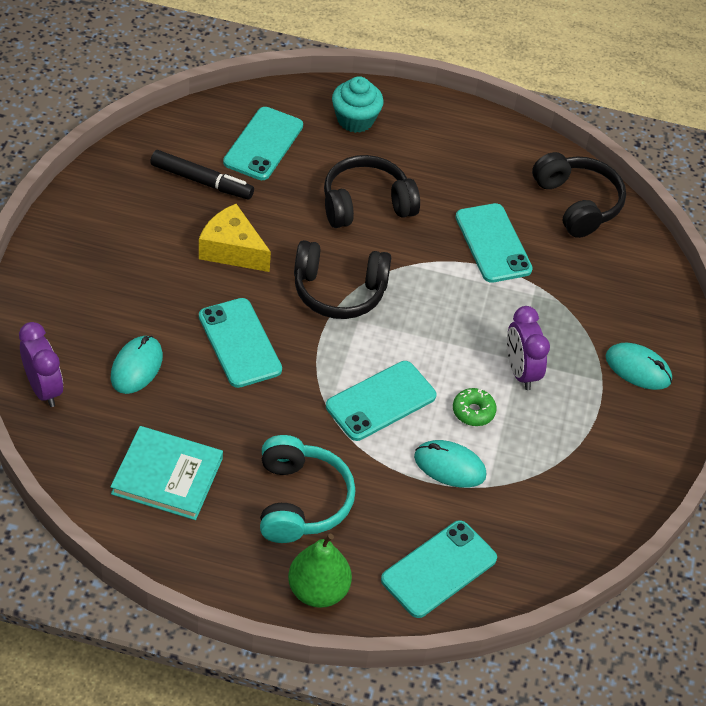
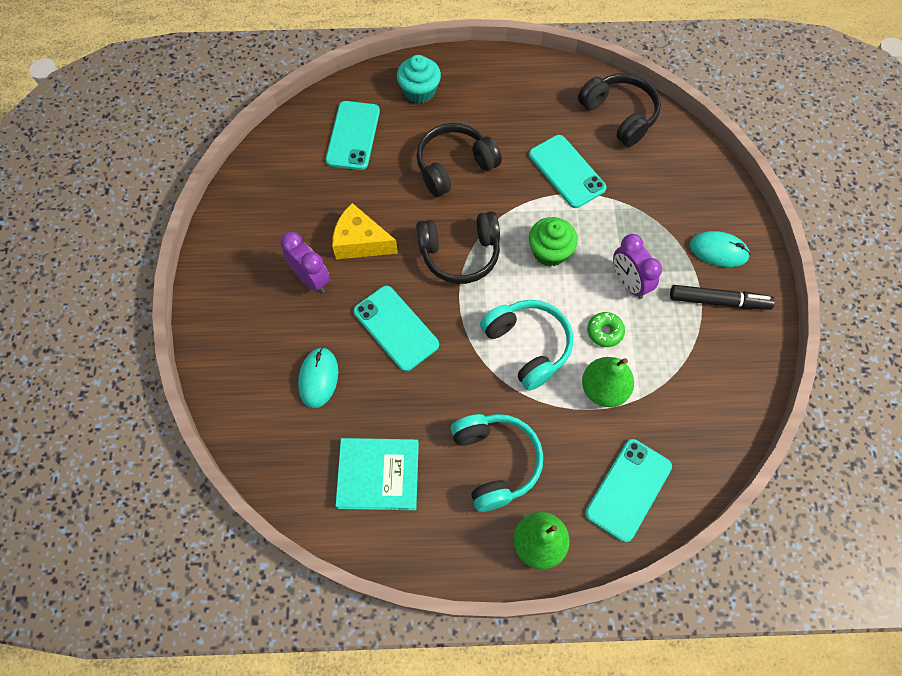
camera: 10 degrees left, 15 degrees up
purple clock [19,322,63,407] -> purple clock moved to [280,232,330,293]
black marker [150,150,254,199] -> black marker moved to [670,285,775,310]
turquoise phone [326,361,436,441] -> turquoise headphones [480,300,573,391]
turquoise mouse [414,440,486,488] -> green pear [582,357,634,407]
none -> green cupcake [529,217,578,267]

